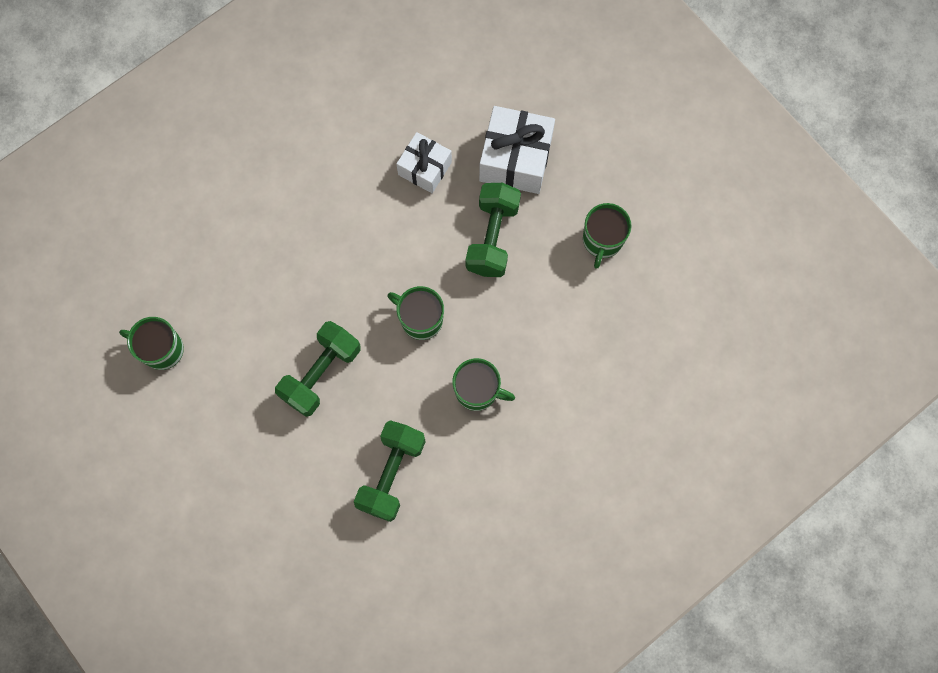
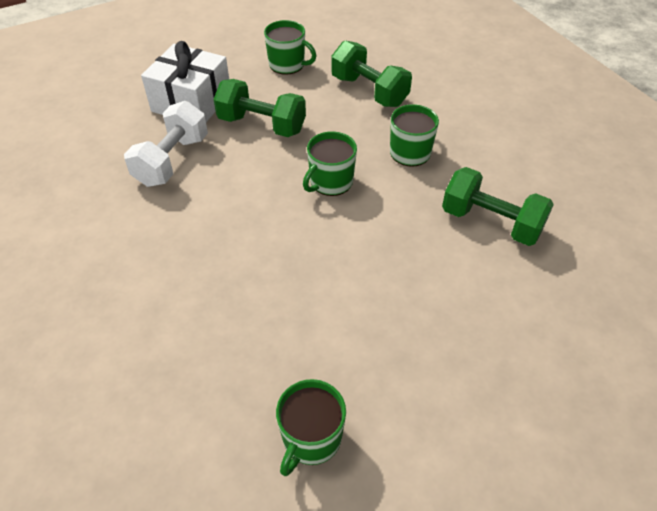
camera: 80 degrees left, 25 degrees down
green dumbbell [275,321,360,417] -> green dumbbell moved to [331,41,412,107]
white gift [396,132,452,193] -> white dumbbell [124,101,208,187]

